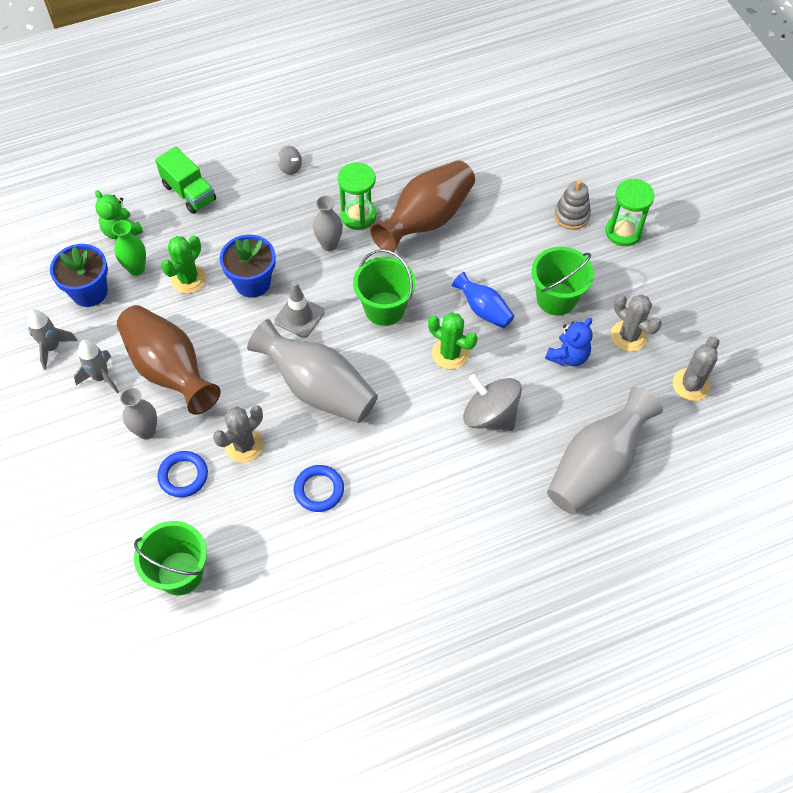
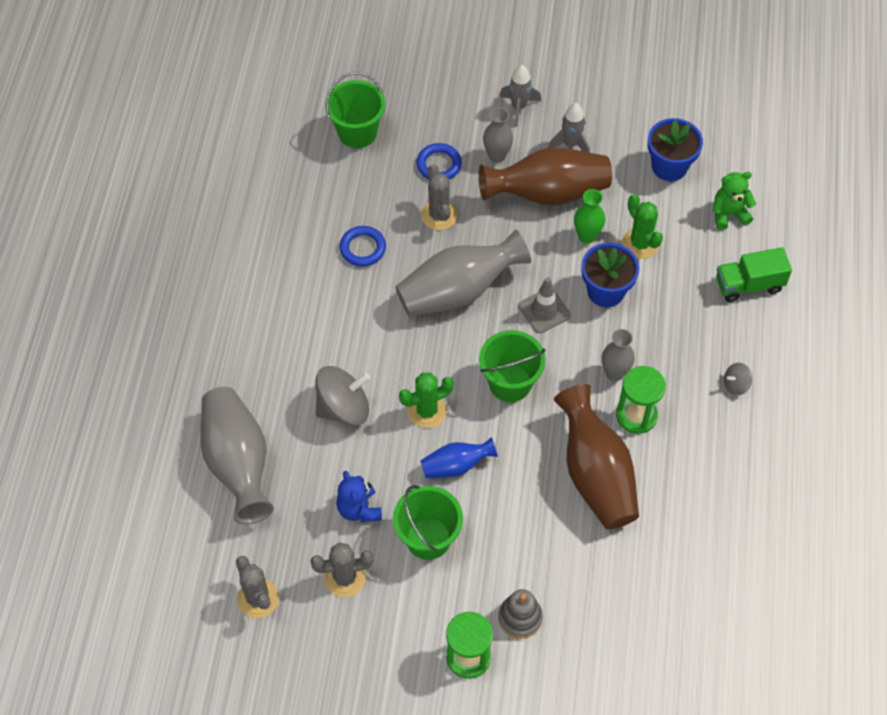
camera: 120 degrees right, 0 degrees up
grey rocket [27,309,78,370] -> grey rocket moved to [499,65,541,127]
green vase [112,220,146,276] -> green vase moved to [574,189,605,244]

